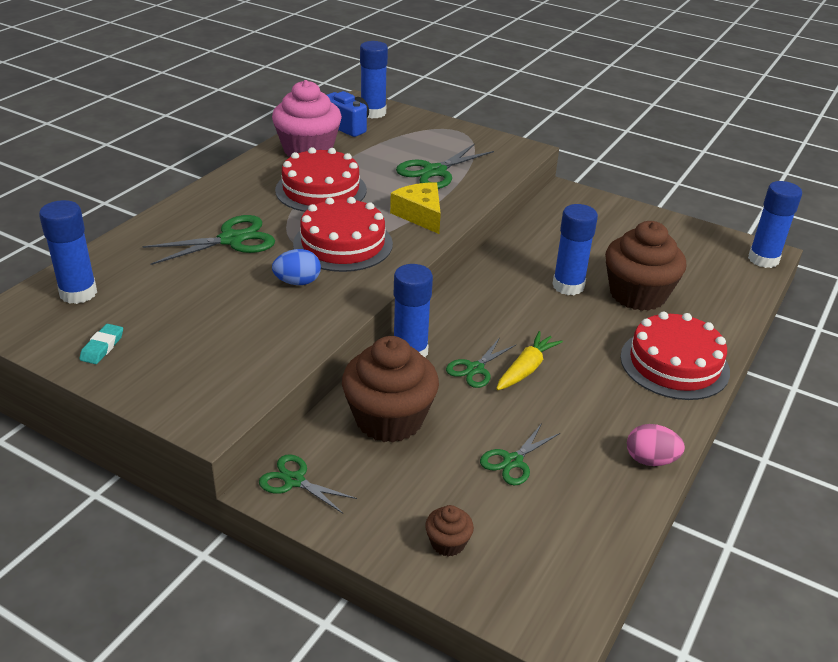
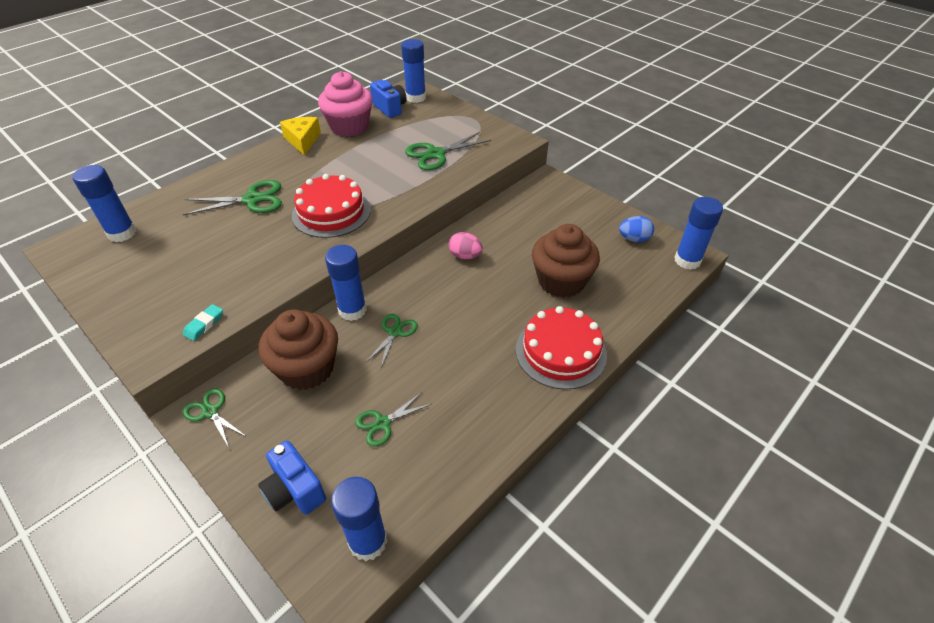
camera: 15 degrees right, 10 degrees up
turquoise eraser [79,324,123,364] -> turquoise eraser moved to [183,304,223,341]
blue egg [272,249,321,285] -> blue egg moved to [619,216,654,242]
red cake [275,147,367,212] -> none
yellow cheese [390,182,441,234] -> yellow cheese moved to [280,117,321,156]
brown cupcake [425,505,474,556] -> blue camera [258,441,326,515]
green scissors [446,337,516,388] -> green scissors turned 150 degrees clockwise [365,314,418,367]
yellow carrot [496,331,563,390] -> none
blue glue stick [552,204,598,295] -> blue glue stick moved to [331,477,388,561]
pink egg [627,424,685,466] -> pink egg moved to [449,232,483,259]

